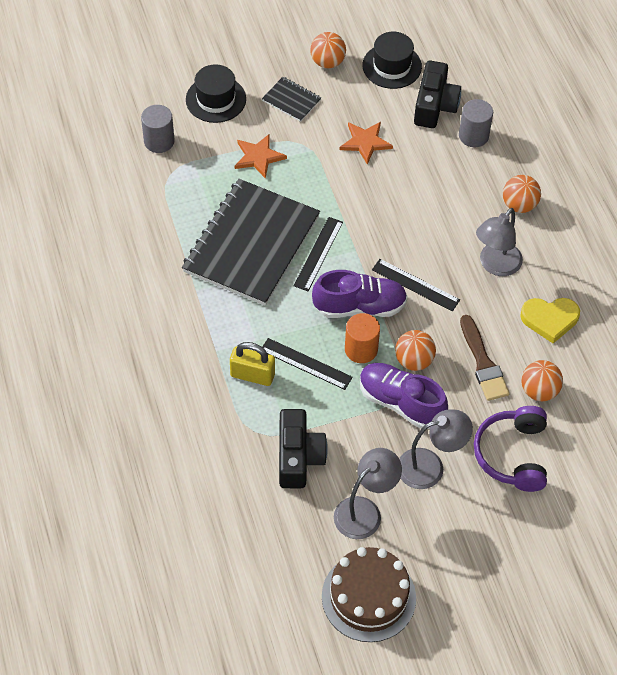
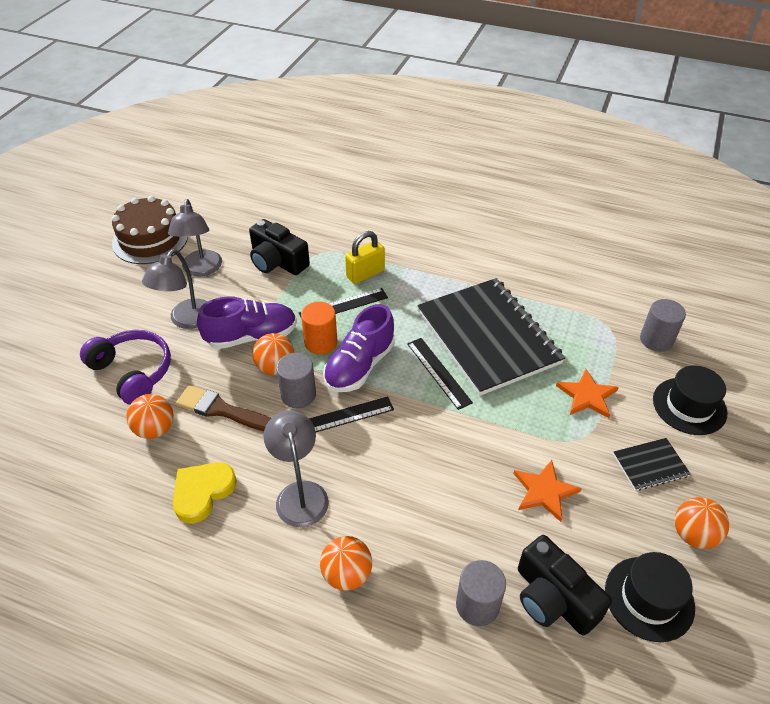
camera: 130 degrees right, 10 degrees down
none -> grey cylinder [276,353,316,408]

